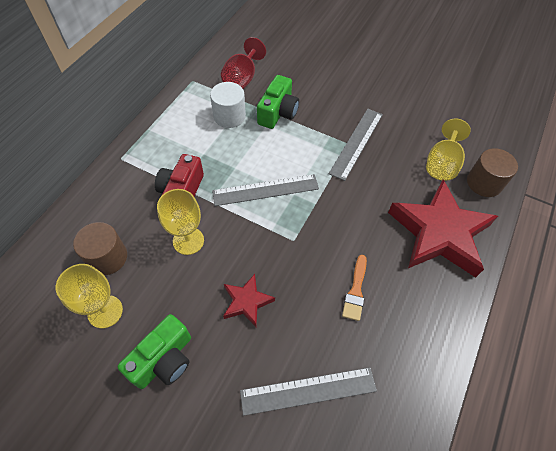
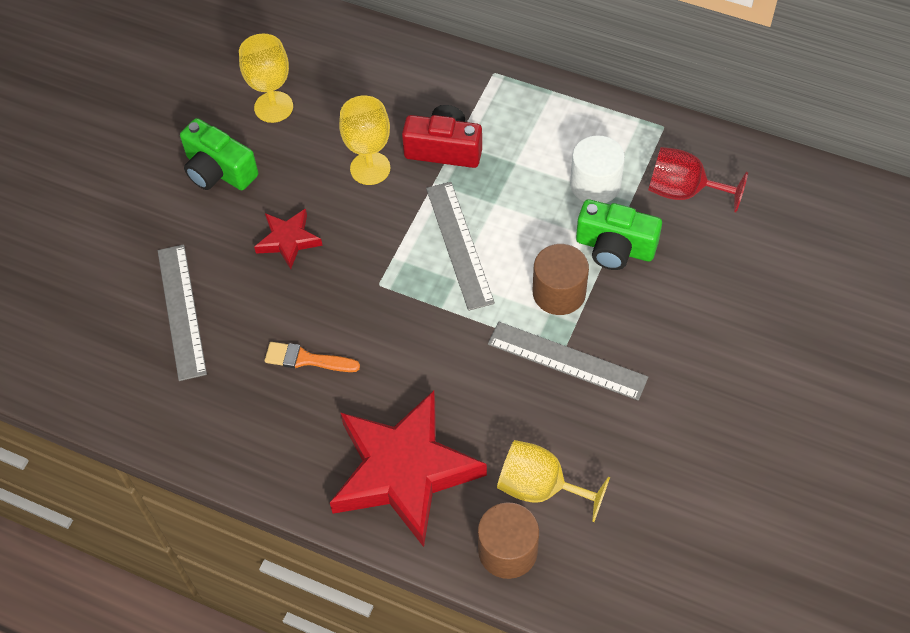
camera: 90 degrees right, 0 degrees up
brown cylinder [73,222,127,275] -> brown cylinder moved to [533,244,589,315]

